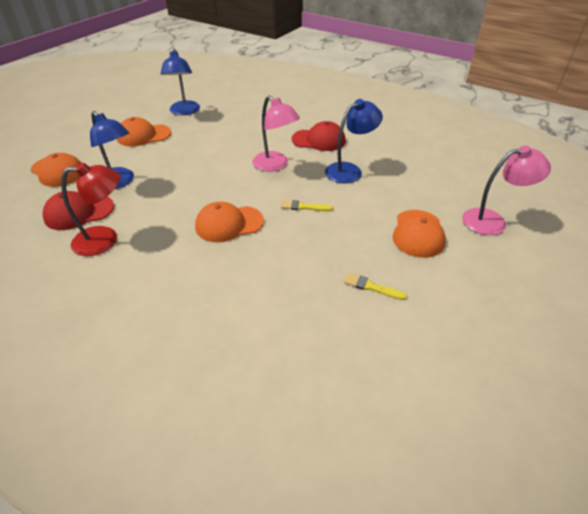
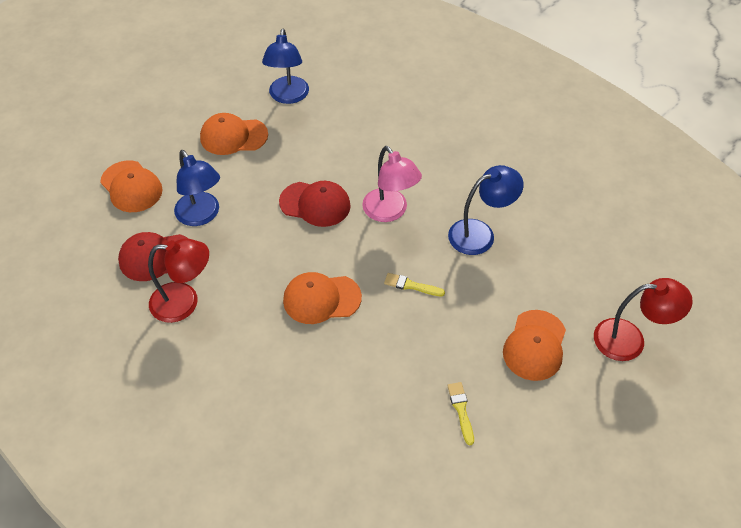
camera: 10 degrees right, 10 degrees up
red cap [292,121,346,151] -> red cap moved to [279,181,351,227]
yellow brush [344,273,407,300] -> yellow brush turned 45 degrees clockwise [447,382,474,446]
pink lamp [462,145,551,235] -> red lamp [594,278,693,361]

